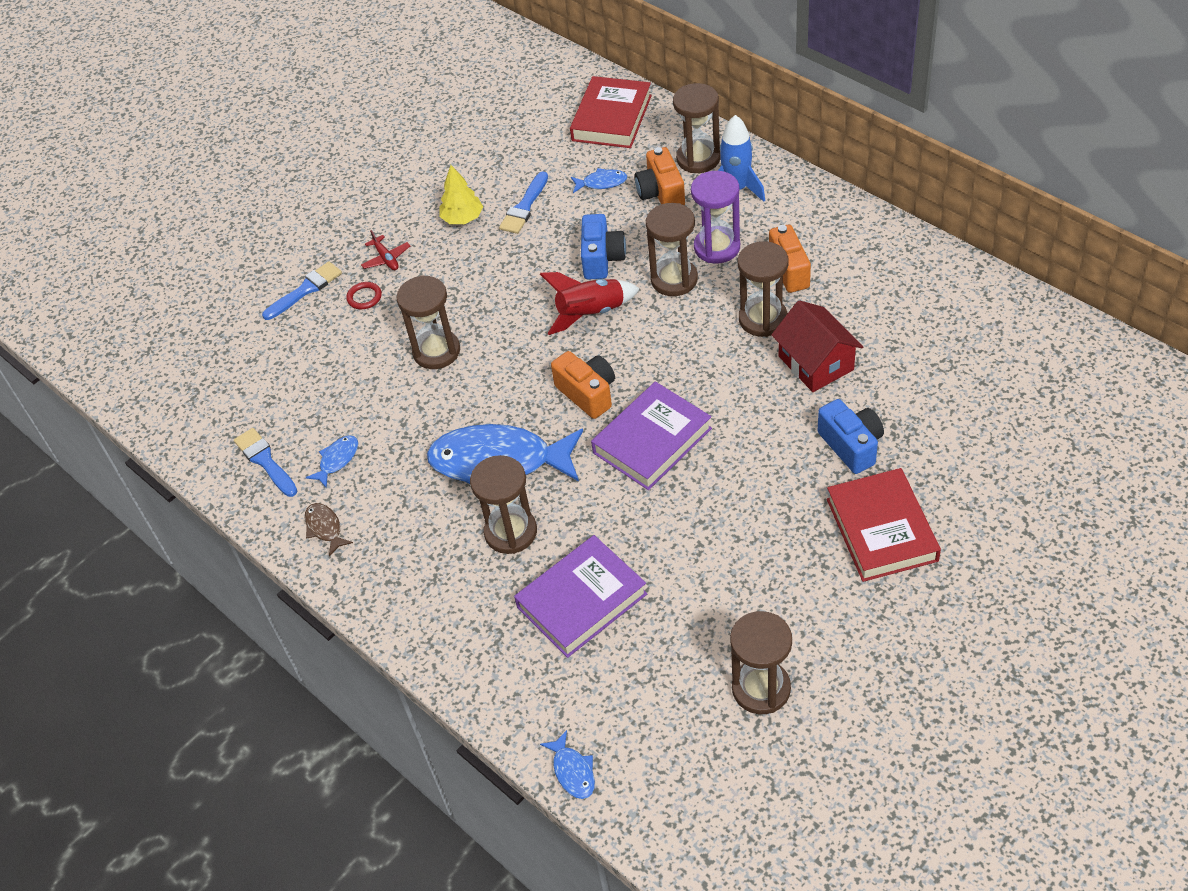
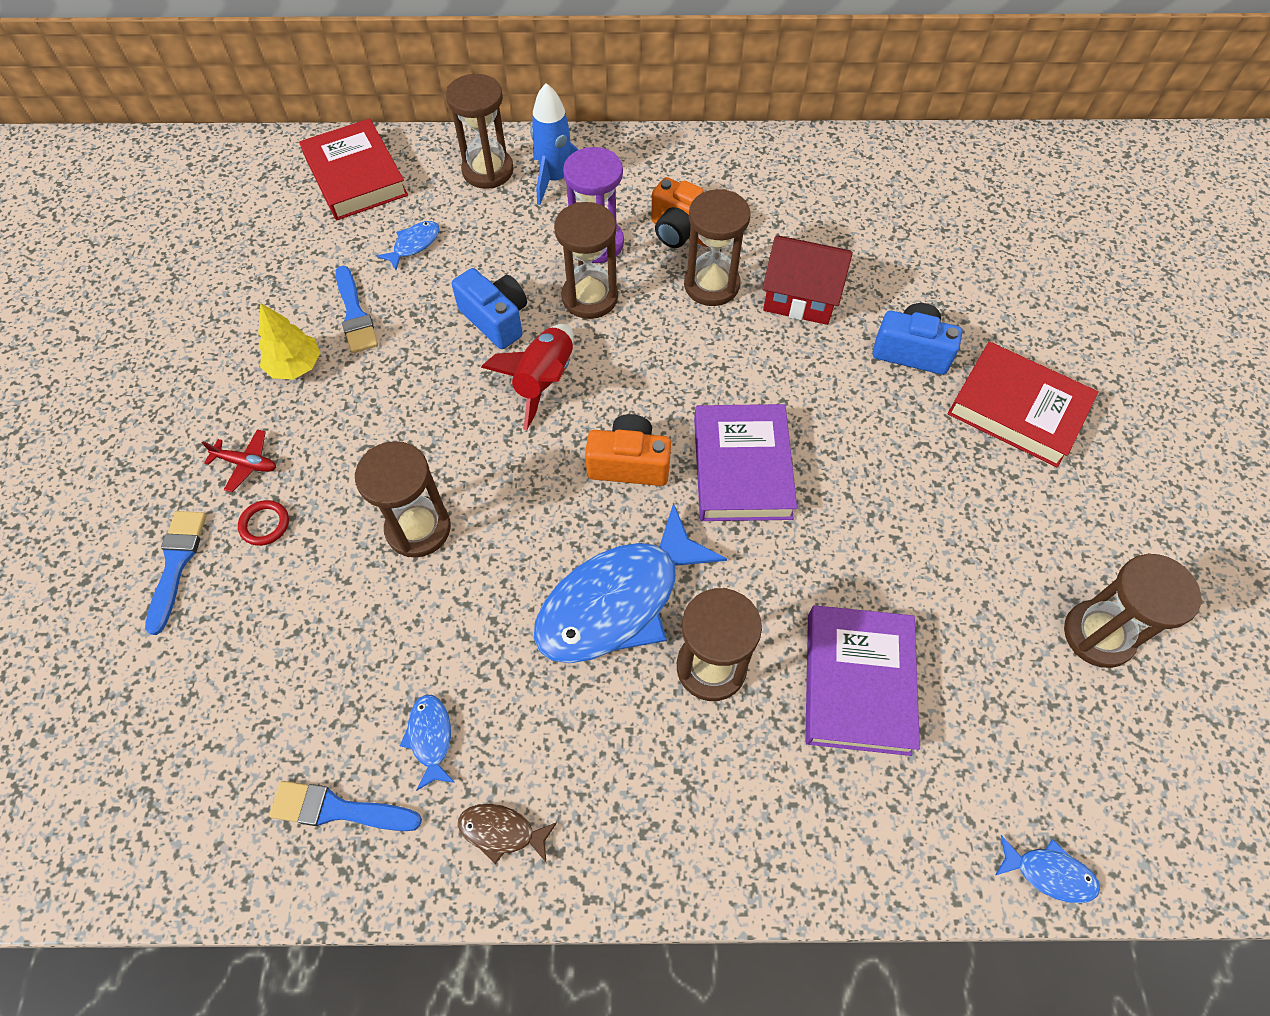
camera: 50 degrees left, 10 degrees up
orange camera [634,147,685,205] -> none

